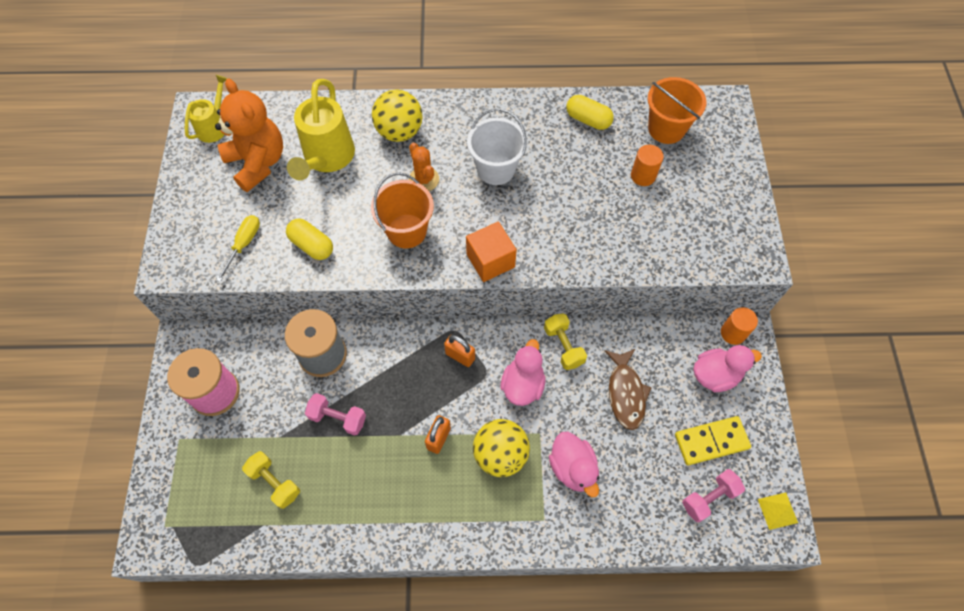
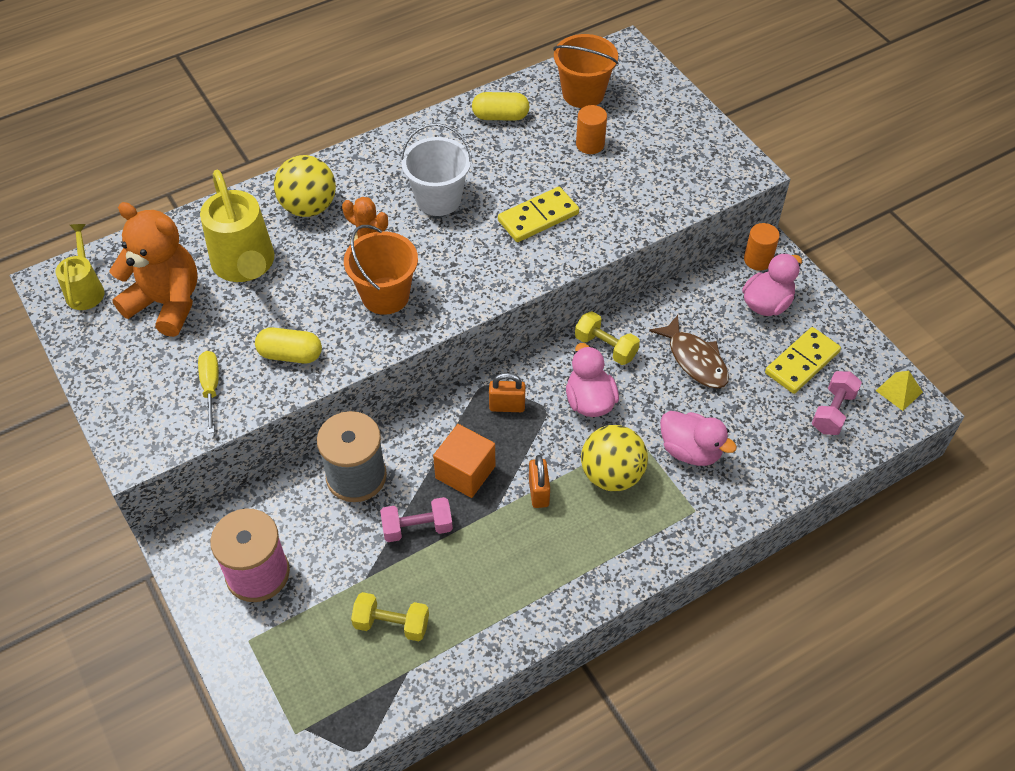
camera: 30 degrees left, 10 degrees down
orange cube [466,221,517,282] -> orange cube moved to [433,424,495,498]
none -> yellow domino [498,187,579,242]

